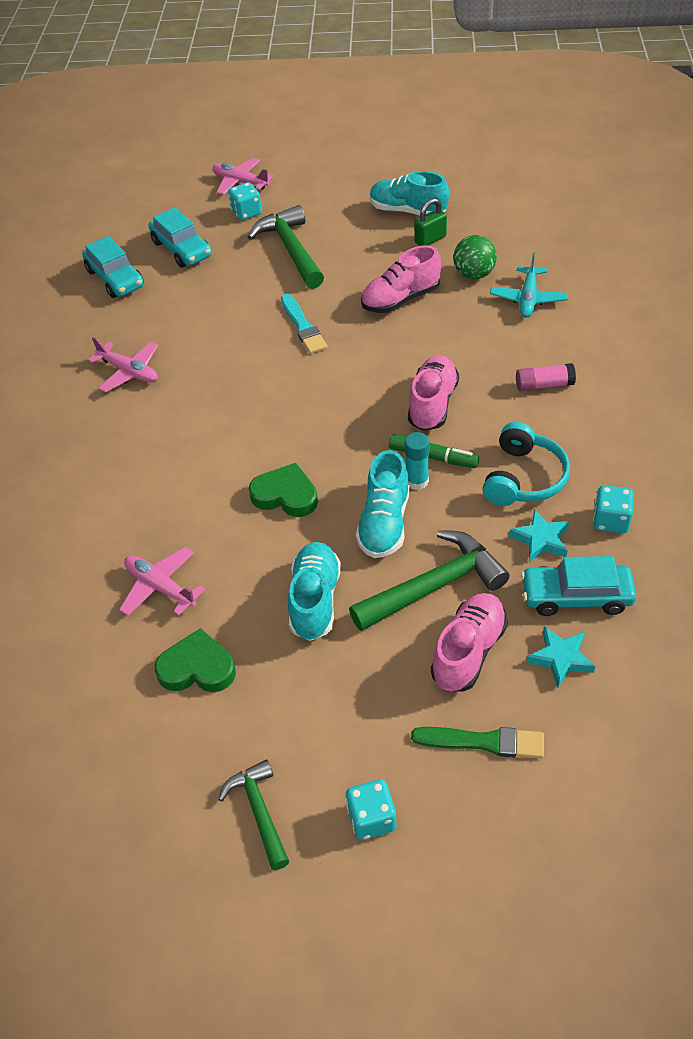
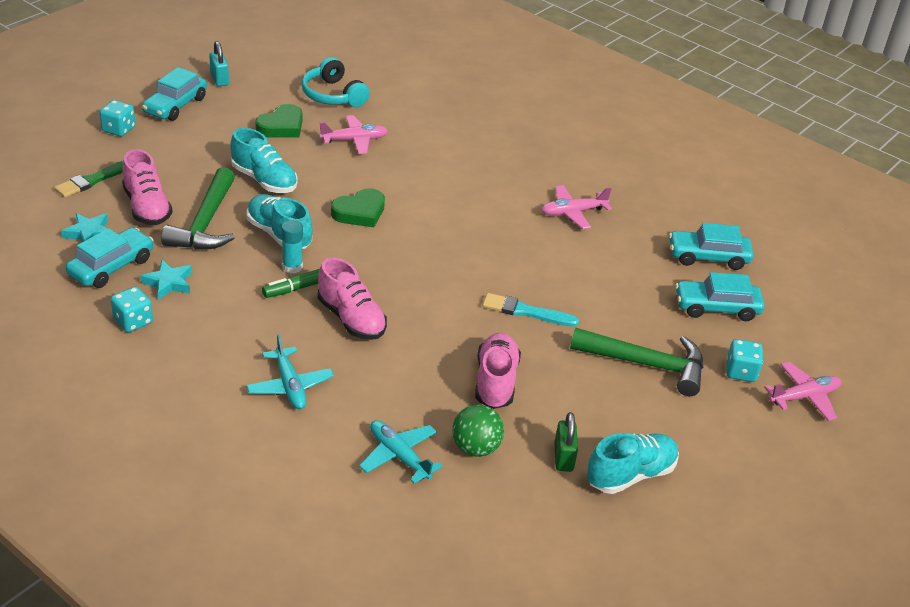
camera: 120 degrees right, 10 degrees down
green hammer [218,760,289,870] -> turquoise car [142,67,207,121]
turquoise headphones [482,422,570,506] -> turquoise headphones moved to [302,57,370,107]
pink glue stick [516,363,576,391] -> turquoise plane [246,334,334,409]
none -> turquoise padlock [209,41,229,86]

